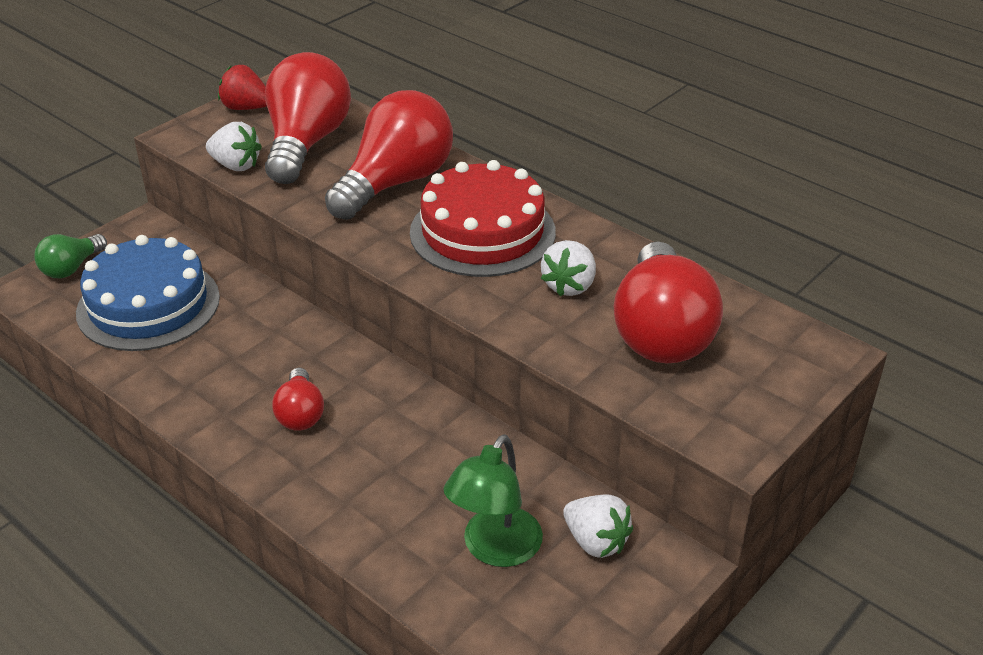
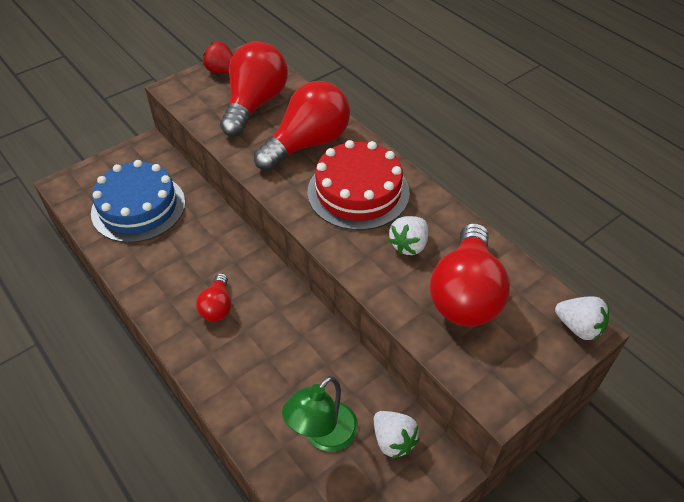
camera: 10 degrees right, 10 degrees up
green light bulb [34,234,107,278] -> none
white strawberry [206,122,262,171] -> white strawberry moved to [555,296,609,341]

